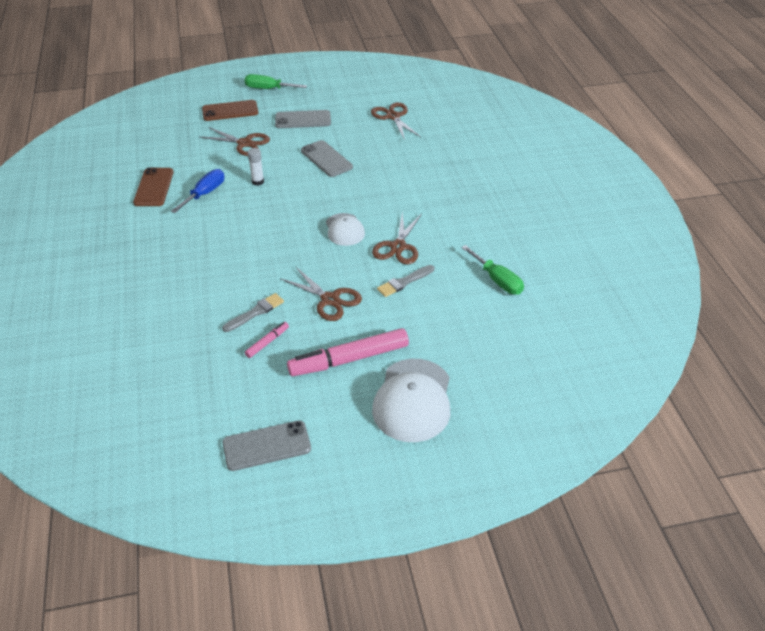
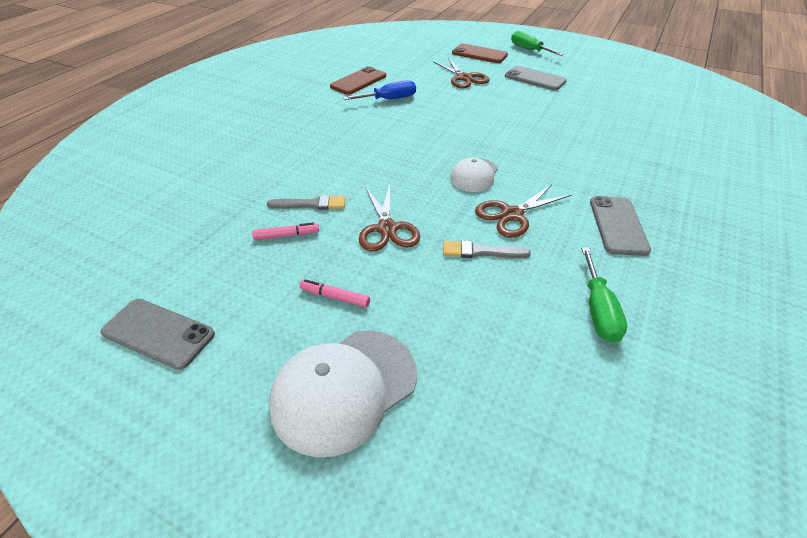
camera: 40 degrees right, 0 degrees up
white glue stick [248,148,264,186] -> none
pink marker [287,328,409,376] -> pink marker [300,279,370,307], size x0.46
grey phone [301,140,353,177] -> grey phone moved to [590,196,651,256]
brown scissors [371,102,421,140] -> none

